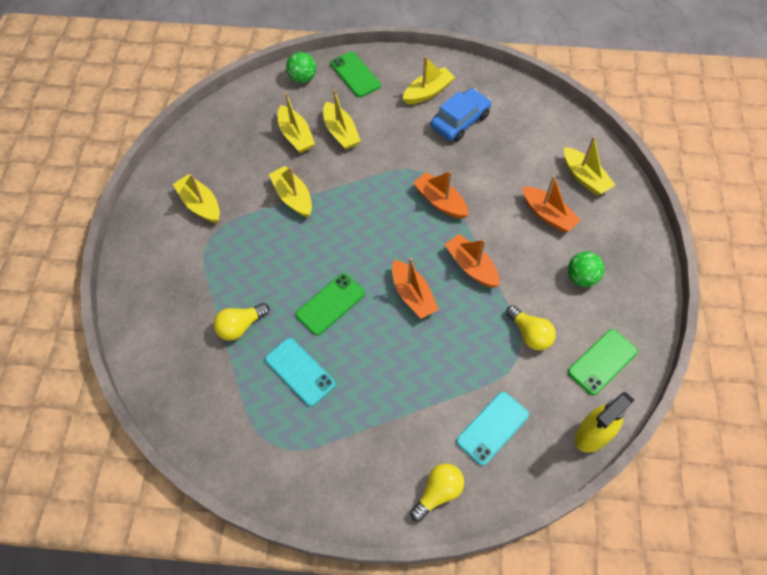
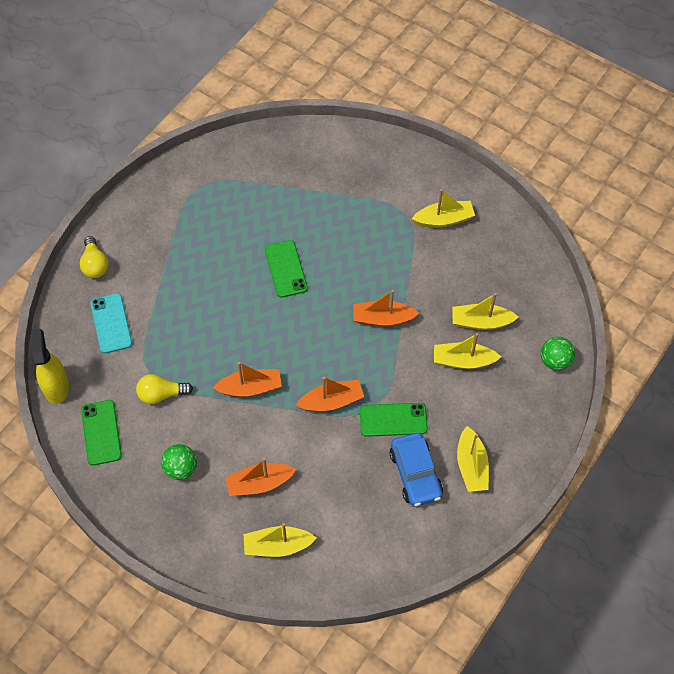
camera: 120 degrees right, 0 degrees up
yellow light bulb [213,303,270,341] -> none
turquoise phone [265,338,335,406] -> none
yellow boat [269,166,312,218] -> none
green phone [330,52,381,97] -> green phone moved to [360,403,428,437]
orange boat [392,258,439,319] -> orange boat moved to [353,290,419,327]

